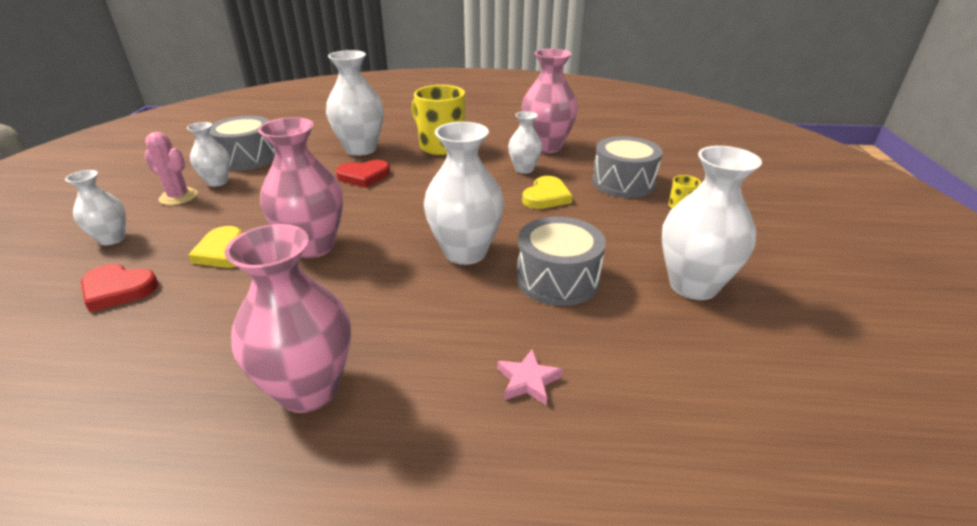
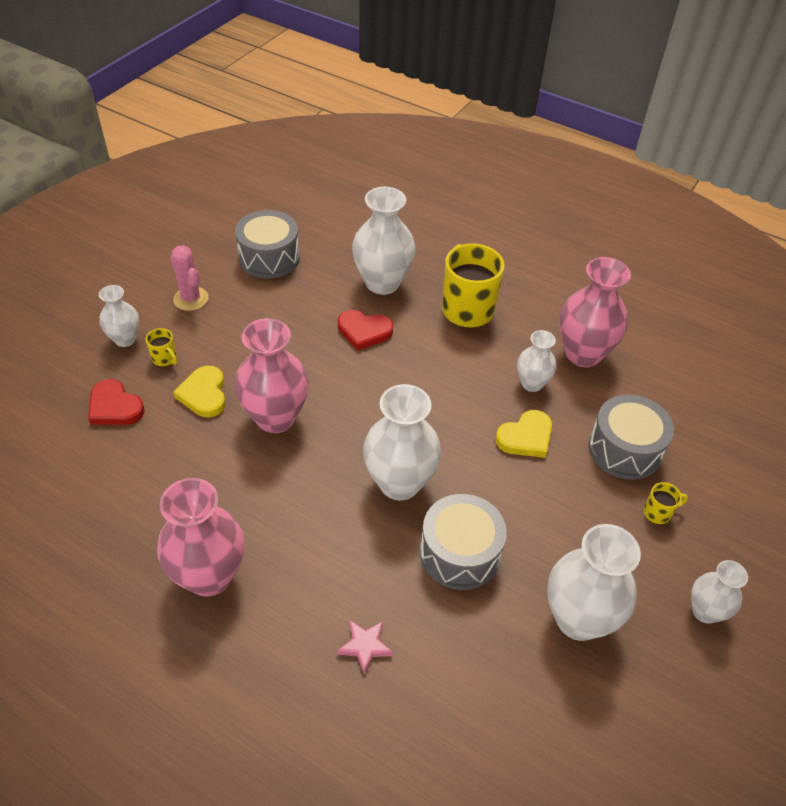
camera: 25 degrees right, 15 degrees up
white vase [187,122,230,187] -> white vase moved to [691,560,748,624]
none -> yellow mug [145,328,177,366]

